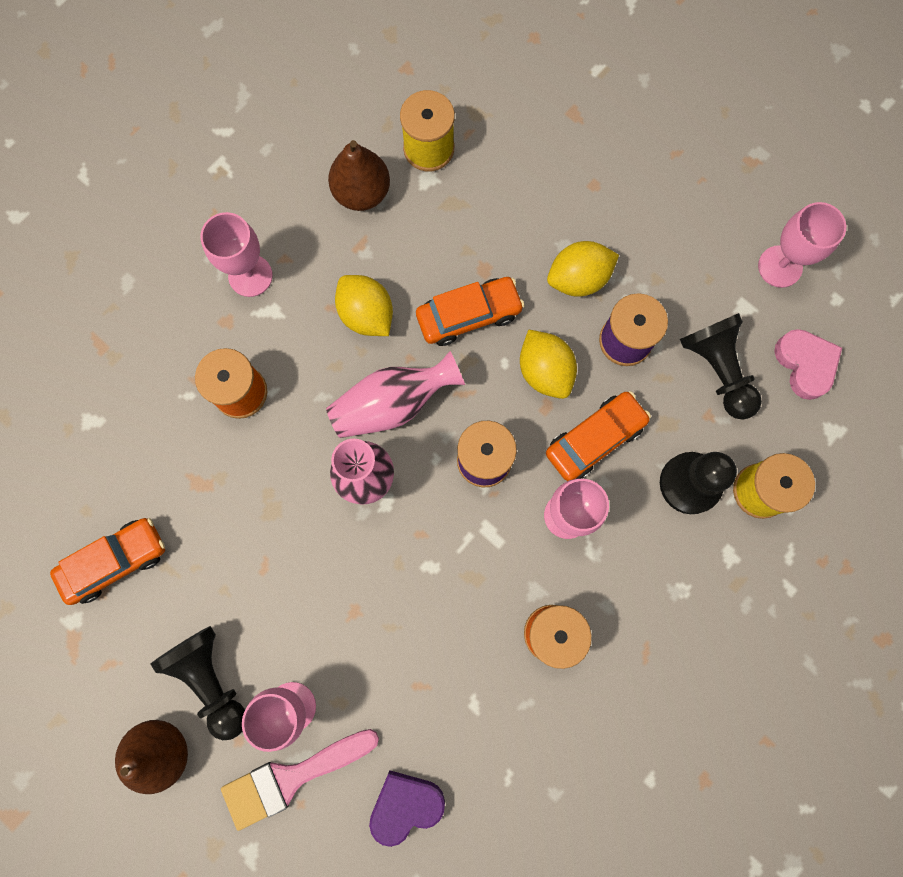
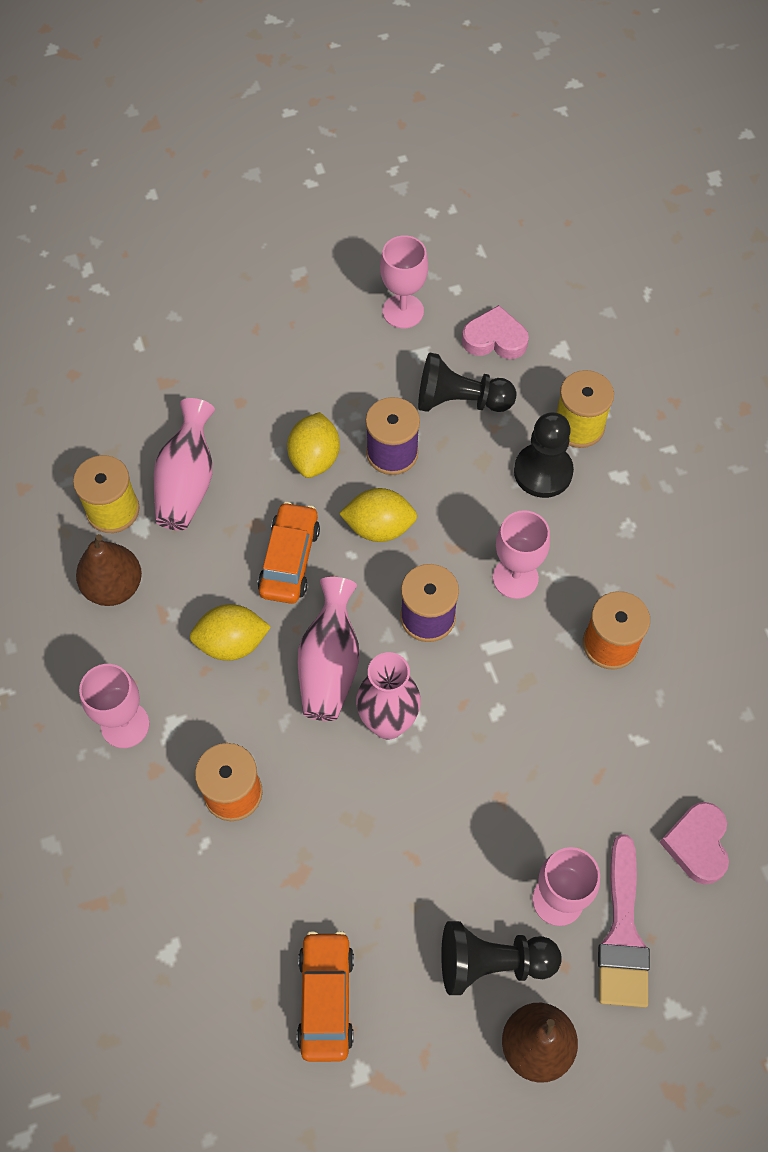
camera: 60 degrees left, 15 degrees down
purple heart [369,770,445,847] -> pink heart [660,802,729,885]
orange car [546,391,651,481] -> none
none -> pink vase [154,398,215,530]

